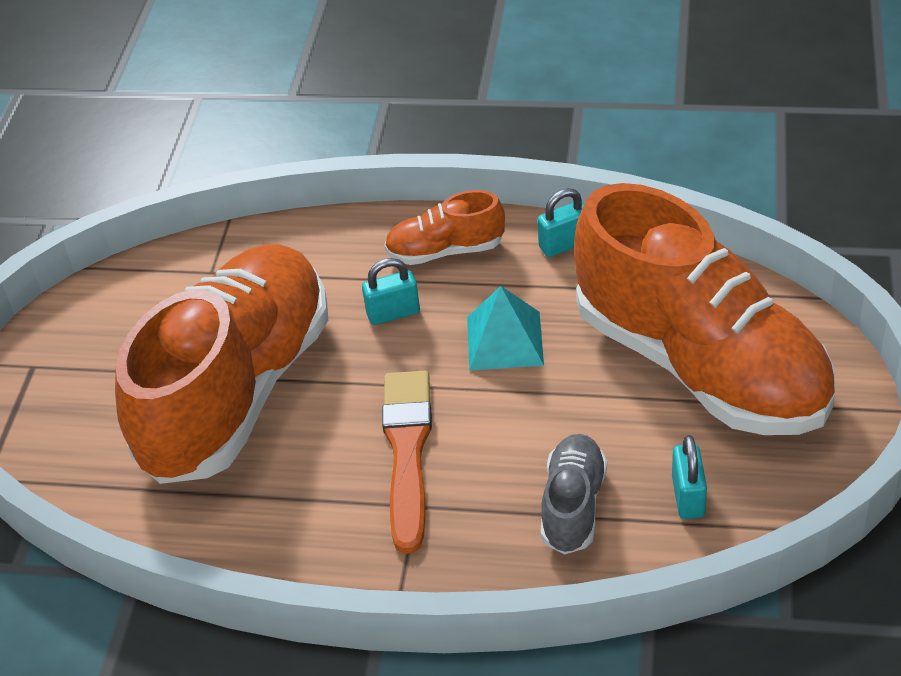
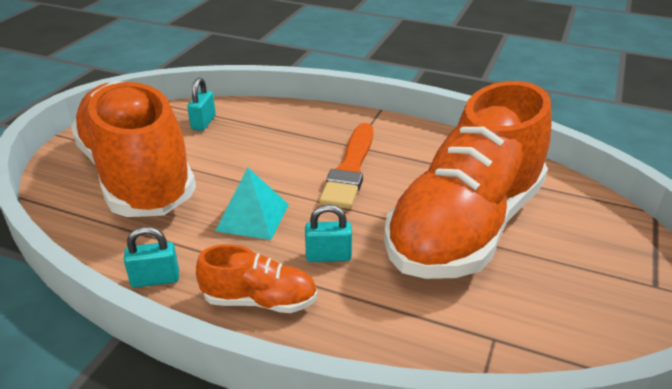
camera: 170 degrees left, 10 degrees down
grey shoe [541,434,607,554] -> none

